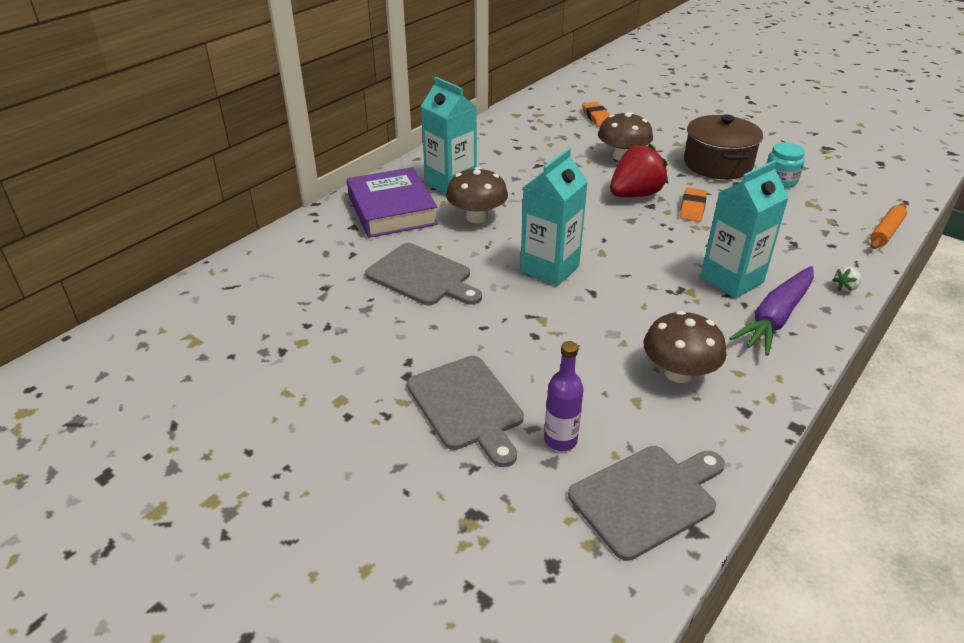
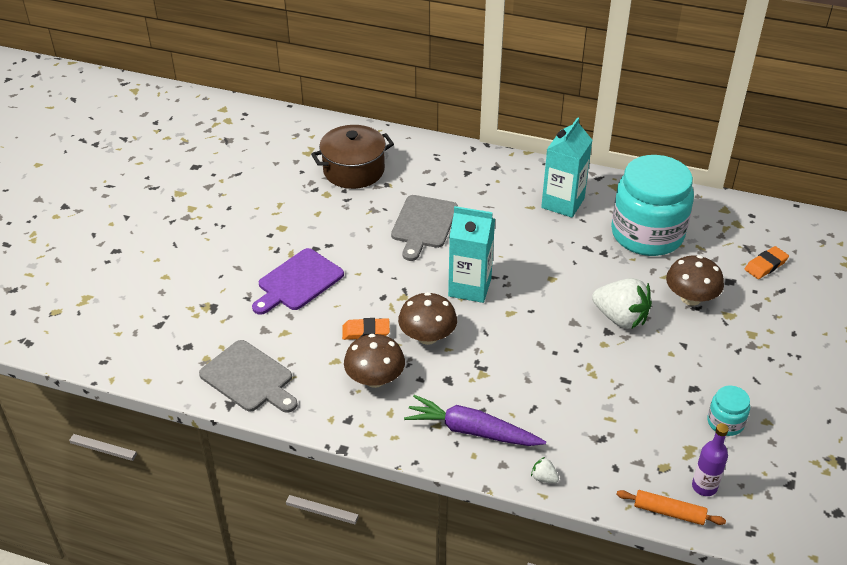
camera: 70 degrees right, 5 degrees up
purple book [347,167,438,238] -> none
grey cutting board [407,356,524,467] -> purple cutting board [252,248,344,315]
brown mushroom [446,167,508,223] -> brown mushroom moved to [398,292,457,345]
purple bottle [544,341,584,451] -> purple bottle moved to [692,423,729,496]
red strawberry [610,144,668,197] -> white strawberry [592,278,652,329]
orange eraser [680,188,707,222] -> orange eraser moved to [342,318,390,340]
brown pot [684,114,763,179] -> brown pot moved to [311,125,394,189]
turquoise carton [700,160,789,298] -> none
none -> turquoise jar [611,155,694,256]

